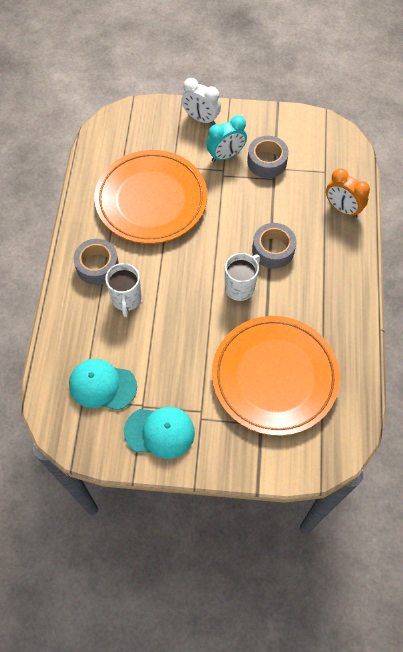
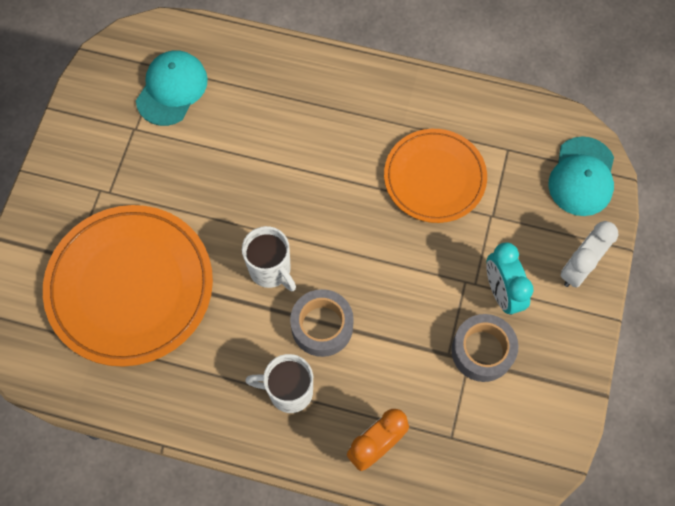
camera: 100 degrees right, 5 degrees up
grey tape [73,239,119,285] -> none
orange plate [94,150,207,244] -> orange plate [384,129,487,223], size x0.64
white mug [105,263,142,317] -> white mug moved to [245,354,313,413]
turquoise cap [124,407,195,459] -> turquoise cap moved to [548,136,614,216]

